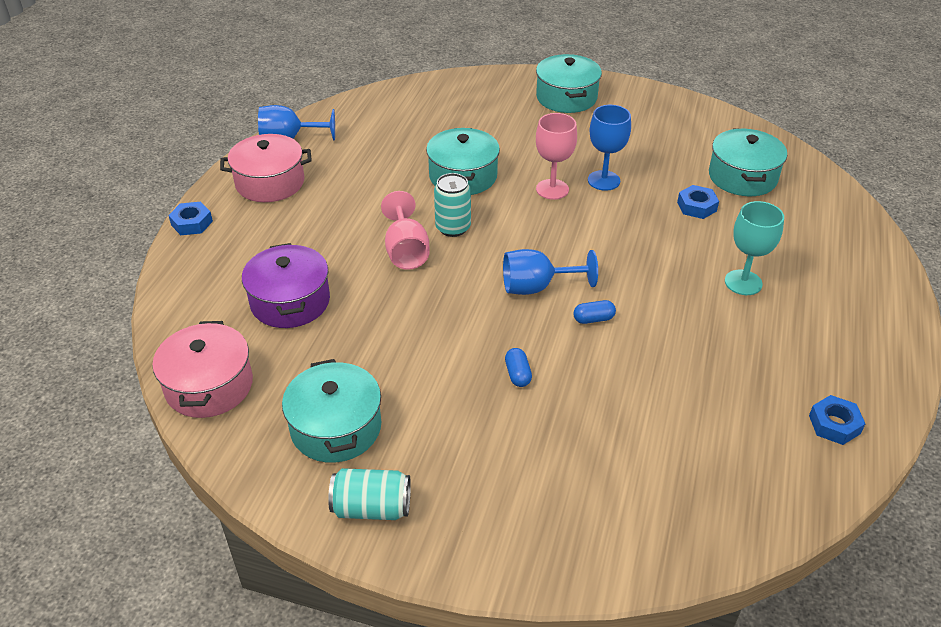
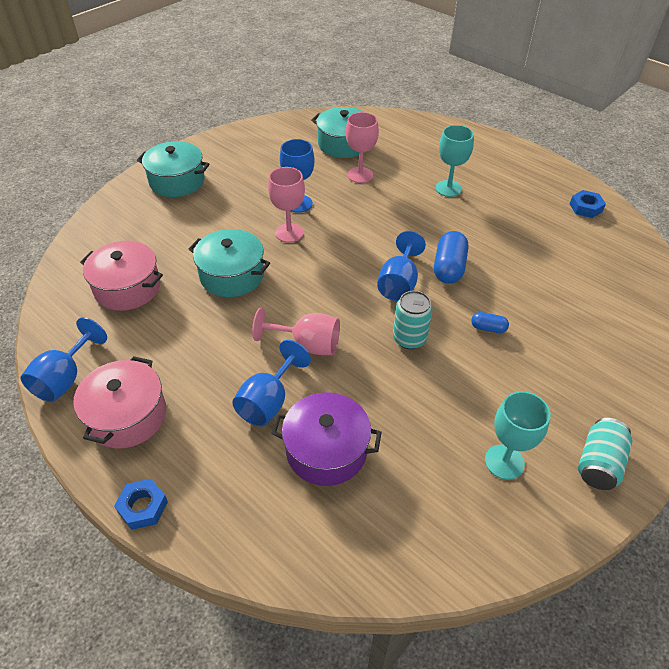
camera: 65 degrees left, 5 degrees up
pink pot [152,321,253,418] -> pink pot moved to [80,241,163,311]
turquoise pot [282,359,381,463] -> turquoise goblet [485,391,551,480]
turquoise can [434,173,471,237] -> turquoise can moved to [393,291,433,349]
blue capsule [573,300,616,324] -> blue capsule [434,231,468,284], size x1.88
blue nut [677,185,719,219] -> pink goblet [346,112,379,183]
none -> blue goblet [232,340,311,427]

